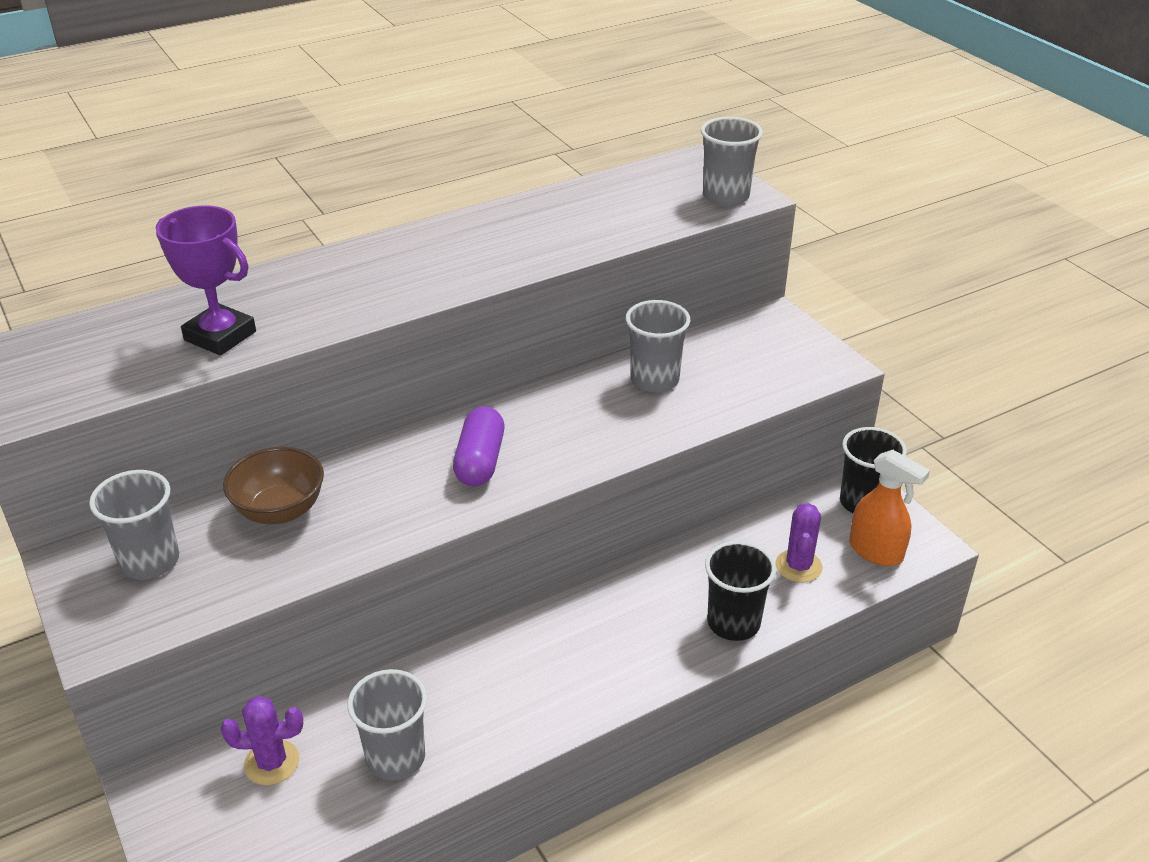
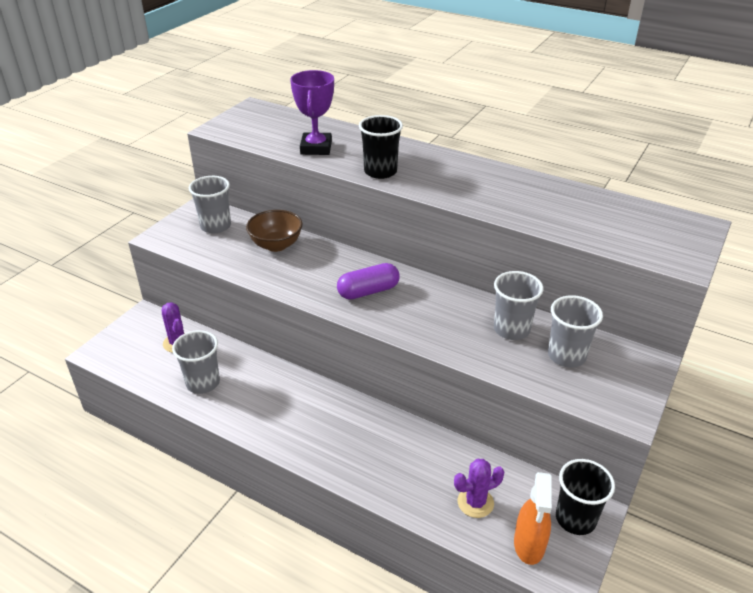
camera: 60 degrees right, 0 degrees up
grey cup [701,117,763,206] -> grey cup moved to [548,295,603,368]
black cup [705,541,776,641] -> black cup moved to [359,115,403,179]

